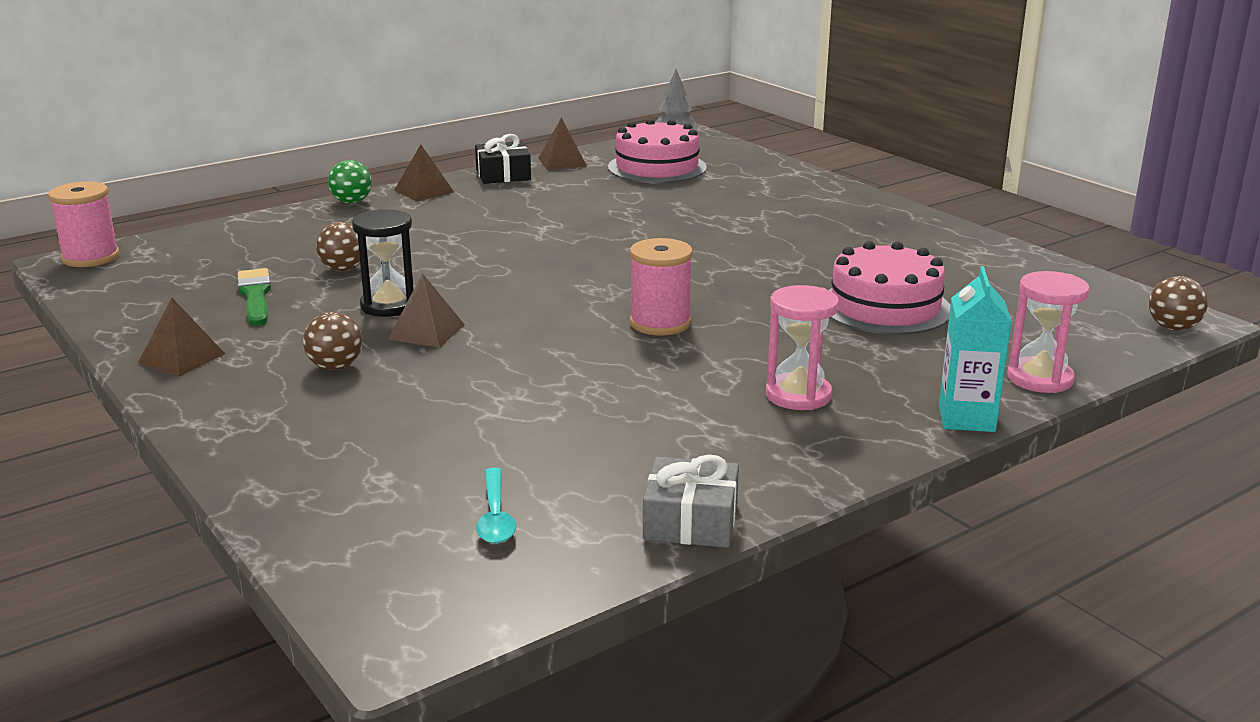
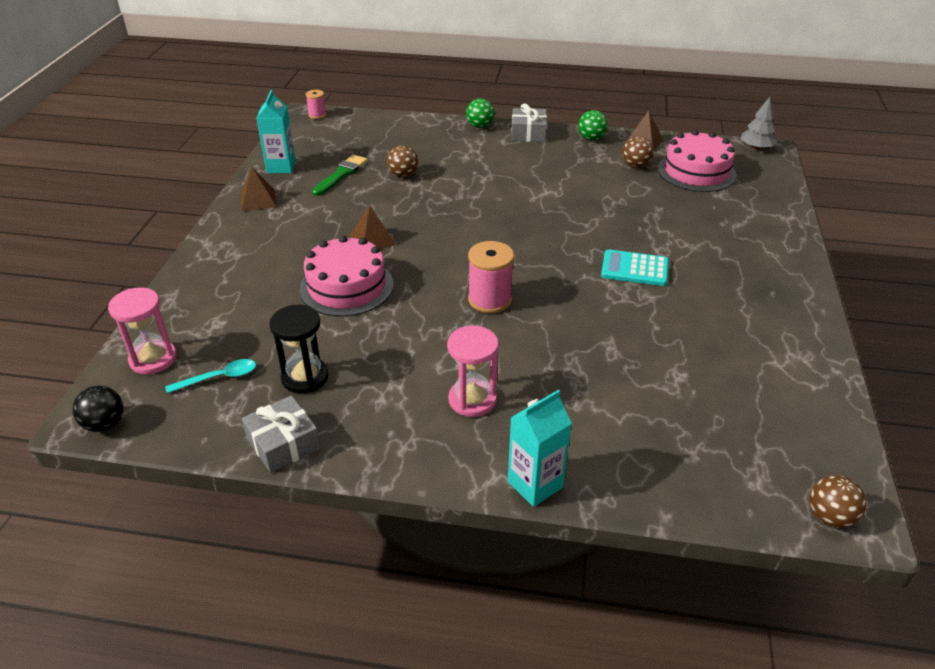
camera: 45 degrees right, 15 degrees up
pink spool [48,181,120,267] -> pink spool [306,90,327,119], size x0.56
brown ball [303,312,363,370] -> brown ball moved to [622,136,654,168]
black hourglass [352,209,414,317] -> black hourglass moved to [269,305,328,394]
brown pyramid [394,144,454,201] -> grey gift [511,103,547,142]
black gift [475,134,531,184] -> green ball [578,110,608,140]
turquoise spoon [476,467,517,544] -> turquoise spoon turned 150 degrees counterclockwise [165,359,256,393]
pink cake [829,241,950,335] -> pink cake moved to [300,235,394,317]
pink hourglass [1007,271,1090,393] -> pink hourglass moved to [108,287,177,374]
none -> black ball [73,386,123,432]
none -> turquoise carton [256,90,296,173]
none -> turquoise calculator [601,249,669,286]

